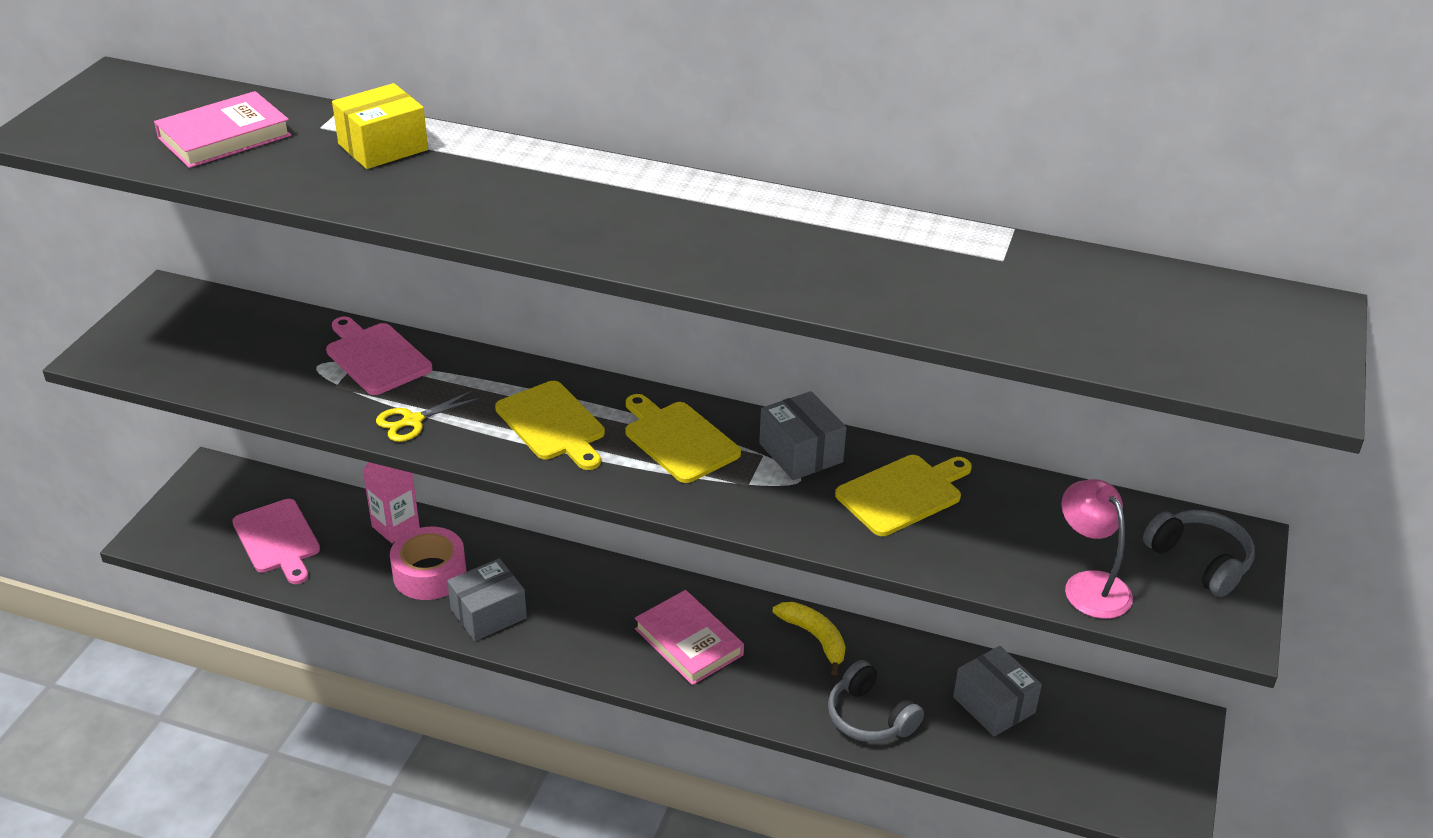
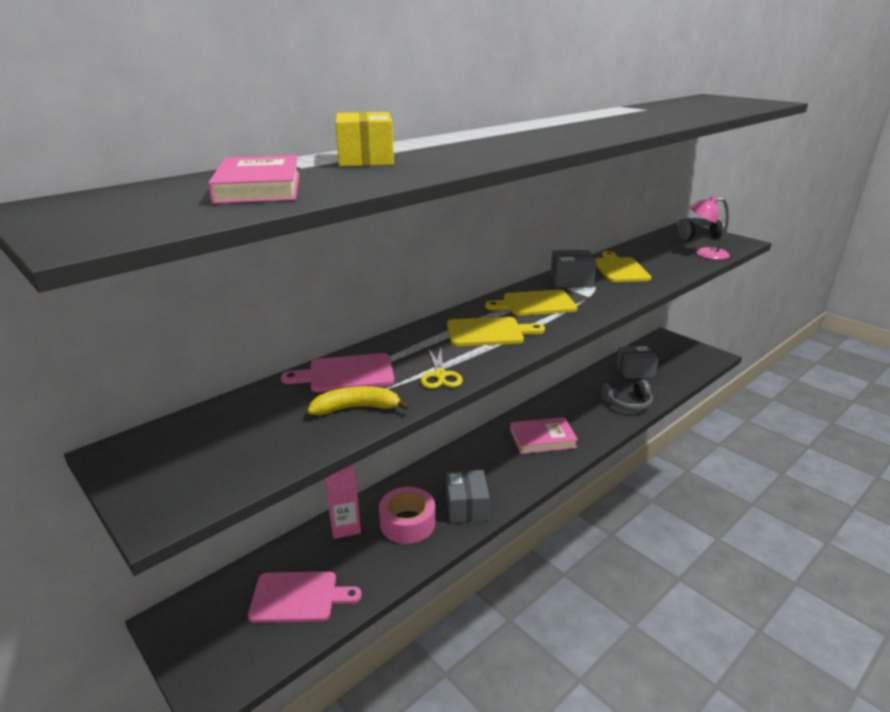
camera: 60 degrees left, 10 degrees down
yellow banana [773,602,845,675] -> yellow banana moved to [307,386,410,415]

